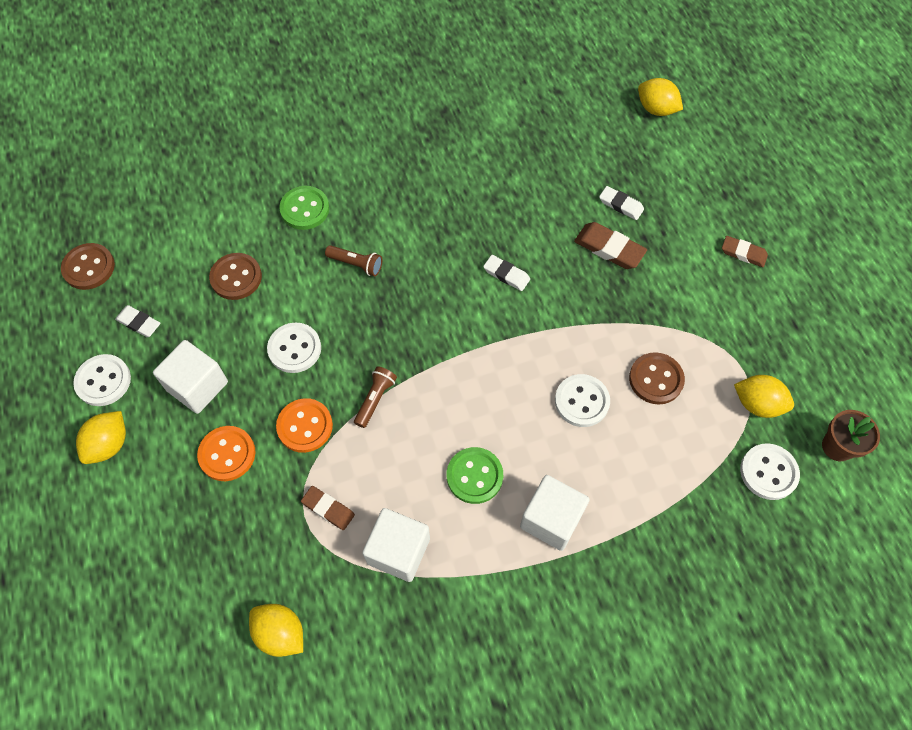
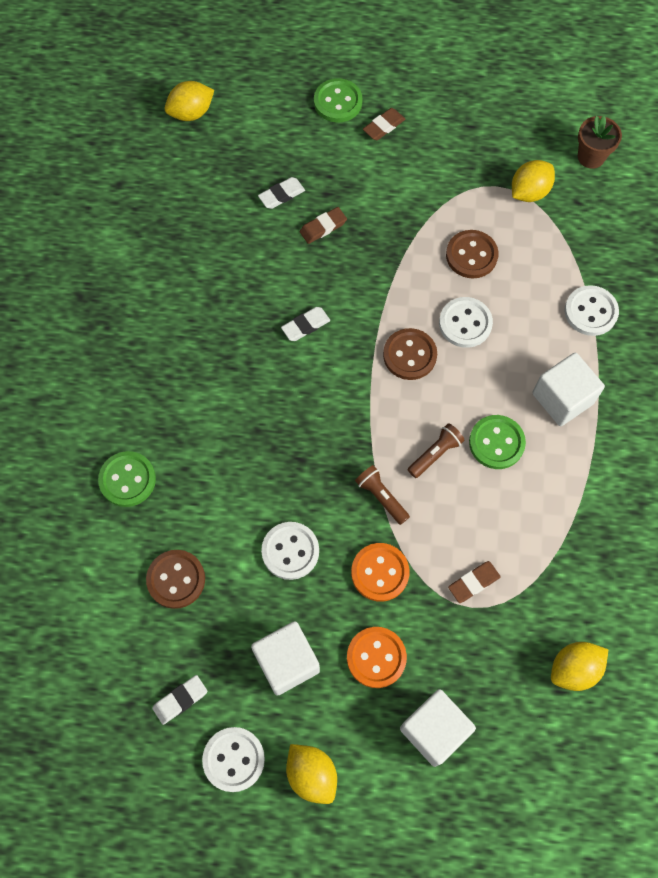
camera: 65 degrees left, 5 degrees up
brown button [61,243,115,290] -> brown button moved to [383,328,437,380]
brown flashlight [325,245,382,276] -> brown flashlight moved to [408,423,465,478]
white cube [362,508,430,582] -> white cube moved to [400,689,476,767]
brown eraser [574,222,647,269] -> brown eraser [300,207,347,244], size x0.66
white button [740,443,800,500] -> white button moved to [564,285,619,336]
none -> green button [314,78,362,123]

